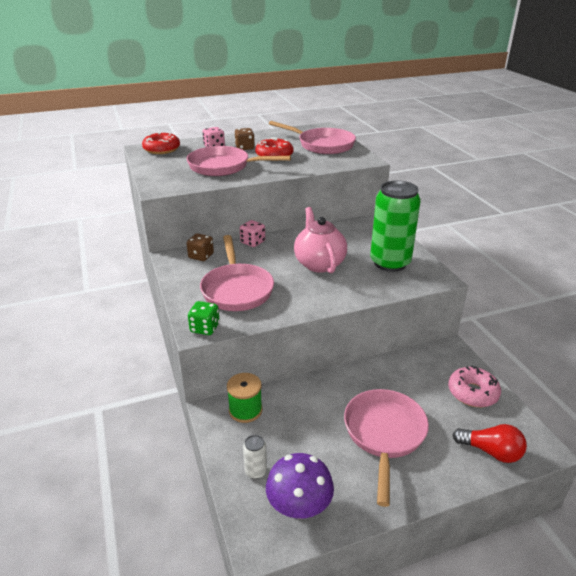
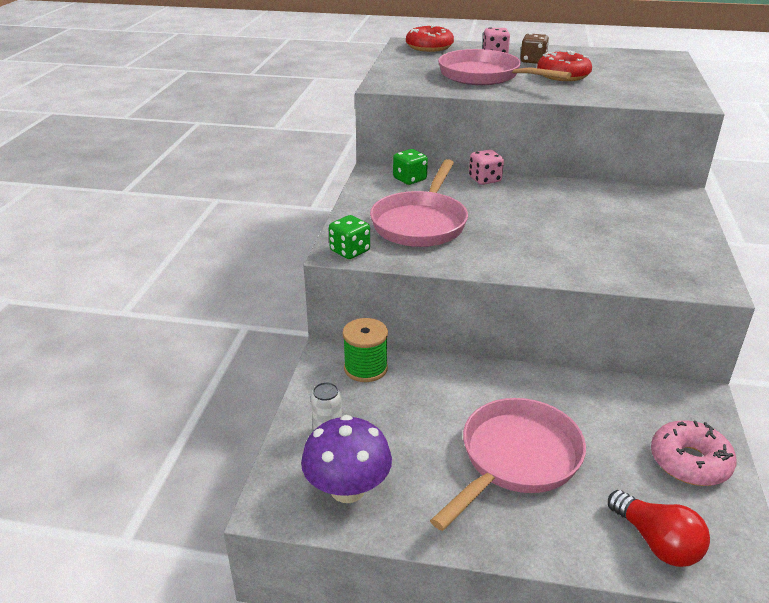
camera: 30 degrees right, 0 degrees up
brown dice [187,233,214,261] -> green dice [393,149,428,185]
pink pan [269,121,356,154] -> none
pink teapot [294,207,347,273] -> none
green can [370,181,421,272] -> none

